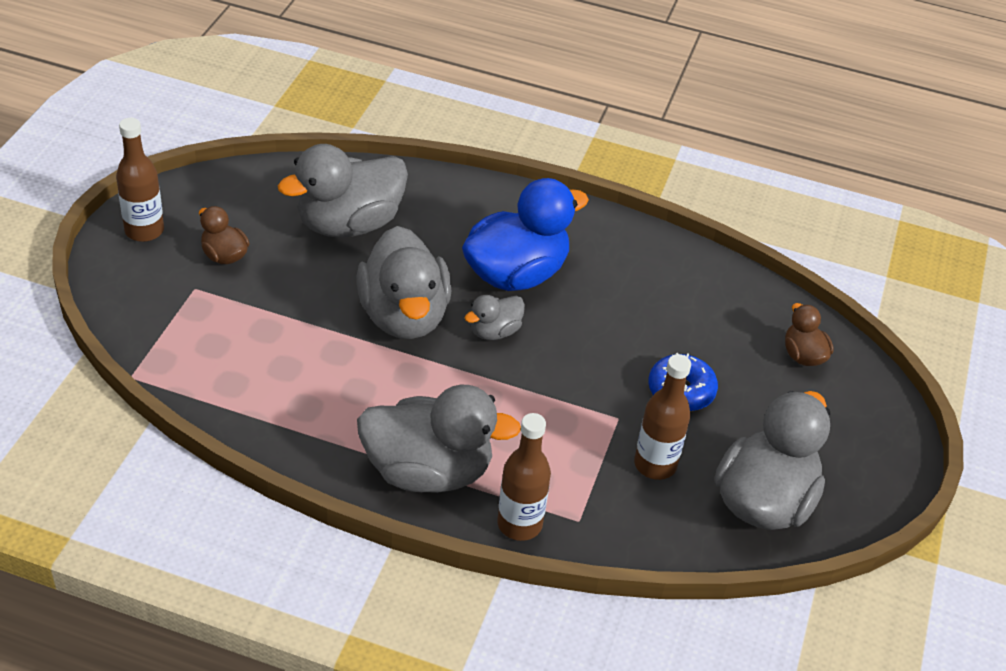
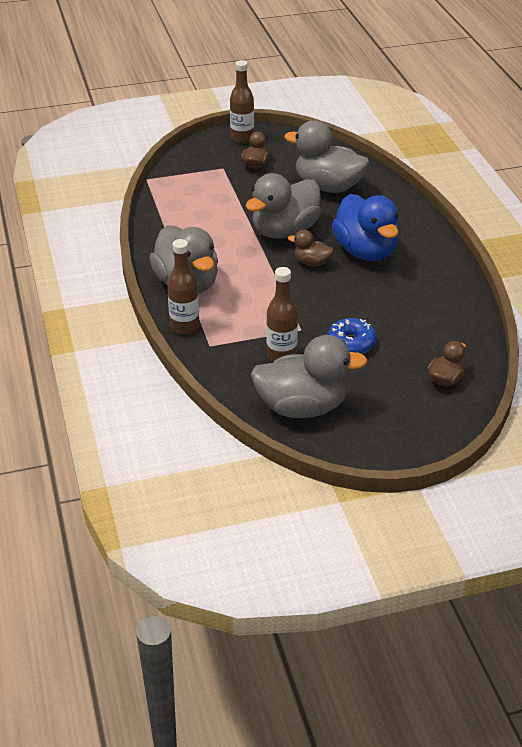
camera: 60 degrees right, 5 degrees down
blue duck [462,178,589,291] -> blue duck turned 45 degrees clockwise [332,194,399,261]
grey duck [465,295,525,340] -> brown duck [288,230,334,267]

